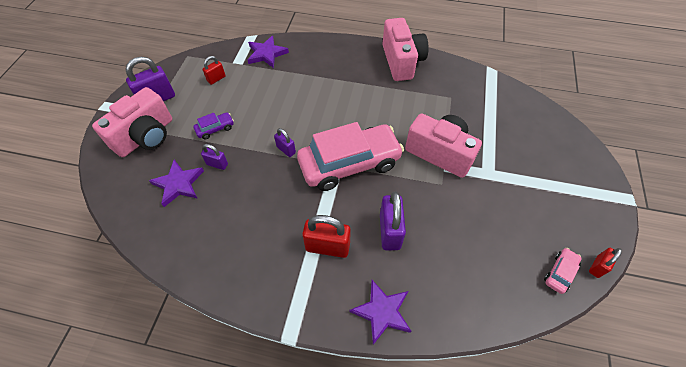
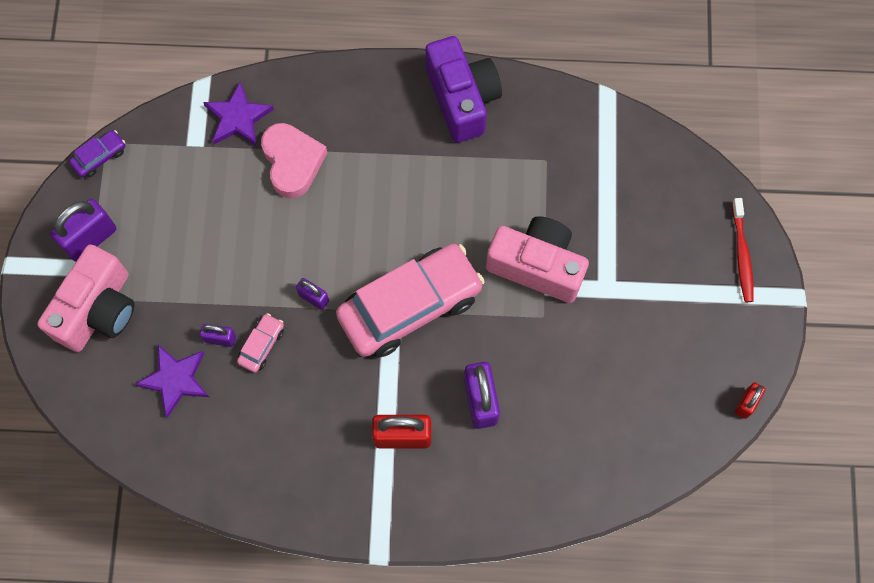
camera: 10 degrees left, 15 degrees up
purple car [193,112,234,139] -> purple car moved to [69,130,126,178]
red padlock [203,56,226,85] -> none
purple star [350,280,411,345] -> none
pink camera [382,18,429,81] -> purple camera [426,36,502,143]
pink car [544,248,582,294] -> pink car moved to [237,313,284,373]
none -> pink heart [261,123,327,198]
none -> red toothbrush [732,198,754,302]

